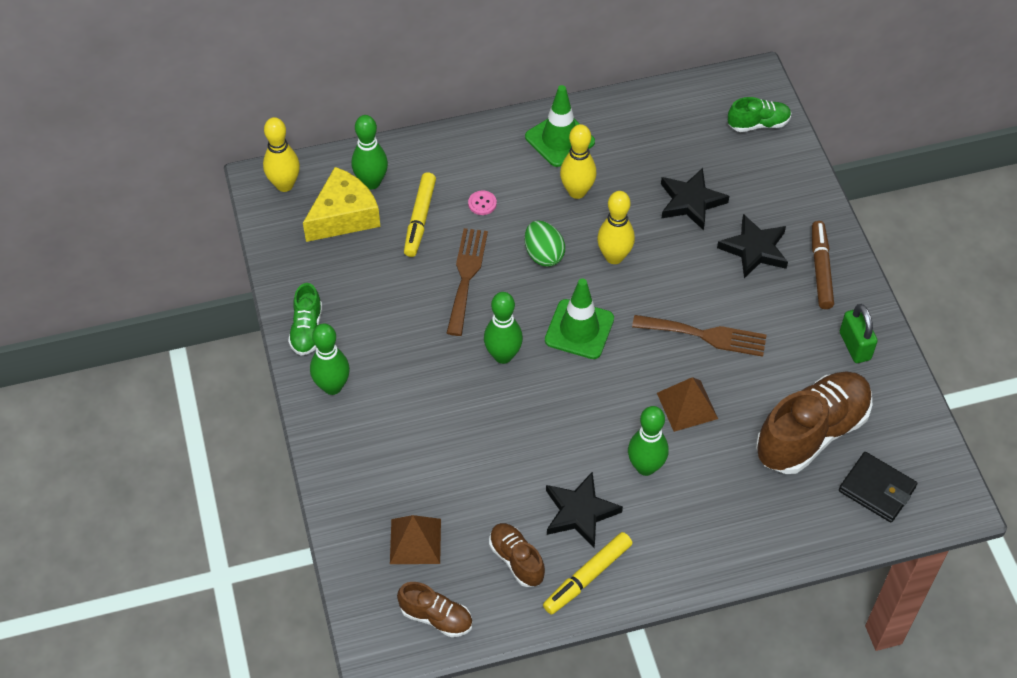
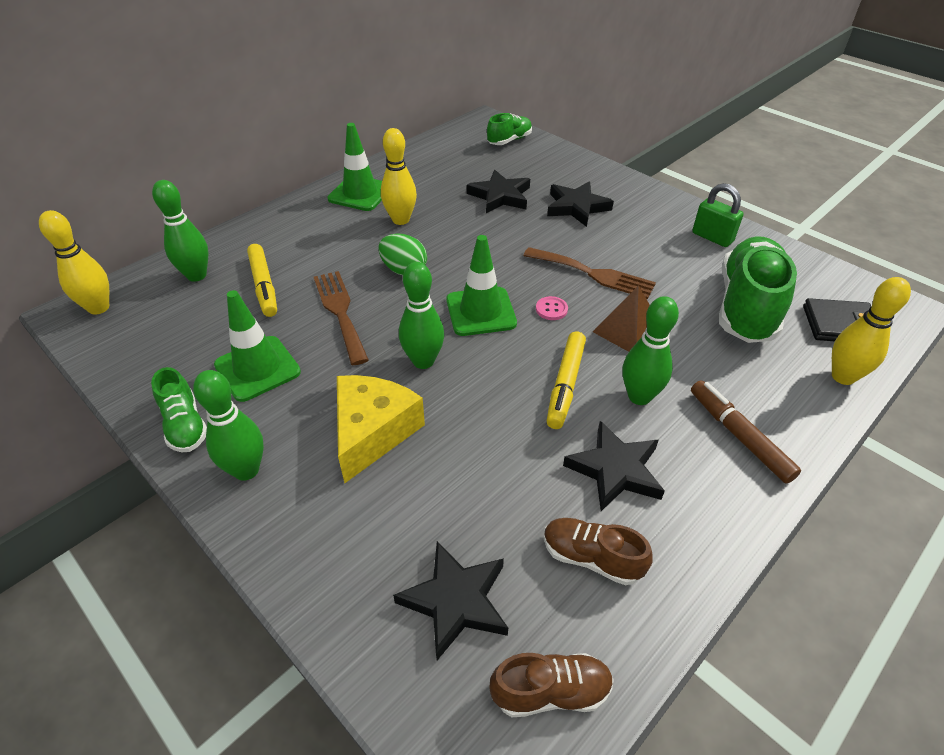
camera: 30 degrees left, 10 degrees down
yellow cheese [303,167,380,242] -> yellow cheese moved to [337,375,425,483]
brown pyramid [390,515,441,564] -> black star [393,541,508,660]
pink button [468,190,497,215] -> pink button moved to [536,296,568,320]
yellow marker [543,532,633,614] -> yellow marker moved to [547,332,586,429]
yellow bowling pin [597,191,635,264] -> yellow bowling pin moved to [832,277,911,385]
brown fork [632,315,767,357] -> brown fork turned 45 degrees clockwise [523,247,656,299]
brown shoe [756,371,872,474] -> green shoe [719,236,797,343]
brown marker [812,221,834,309] -> brown marker moved to [691,380,801,484]
none -> green traffic cone [214,290,301,402]

